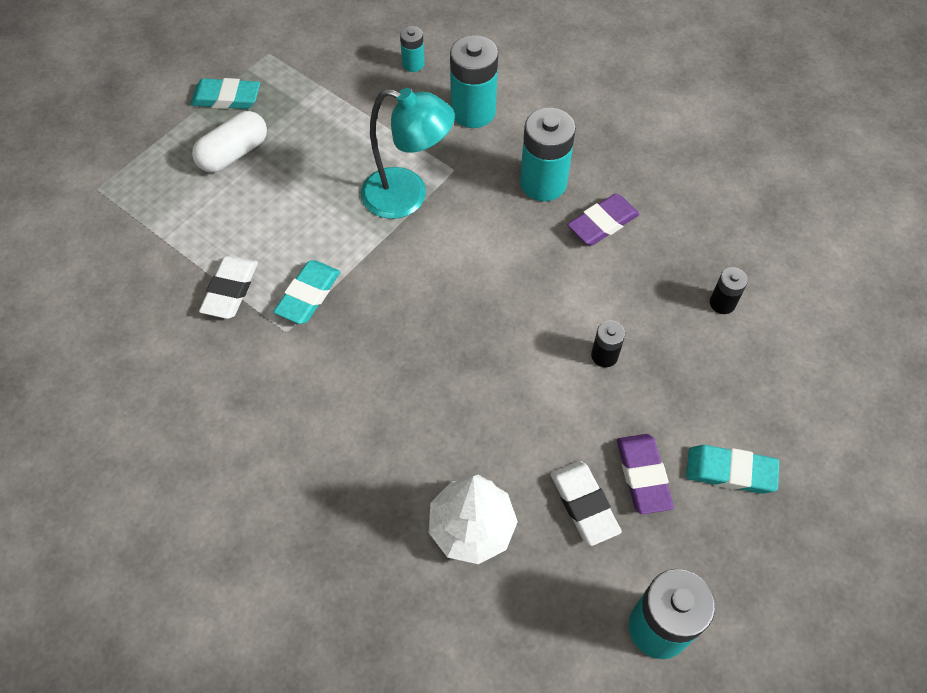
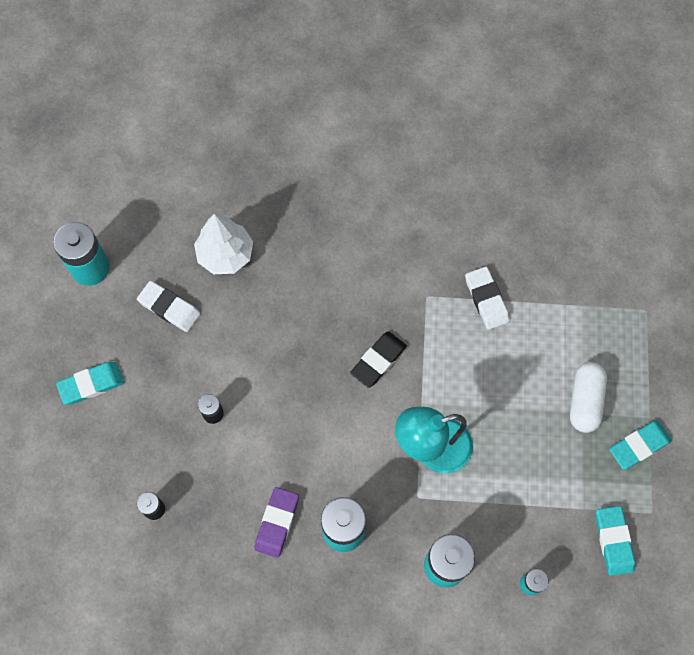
camera: 145 degrees right, 10 degrees up
turquoise eraser [273,260,340,324] -> turquoise eraser moved to [596,506,635,576]
purple eraser [617,434,674,514] -> none
none -> black eraser [350,331,407,388]

